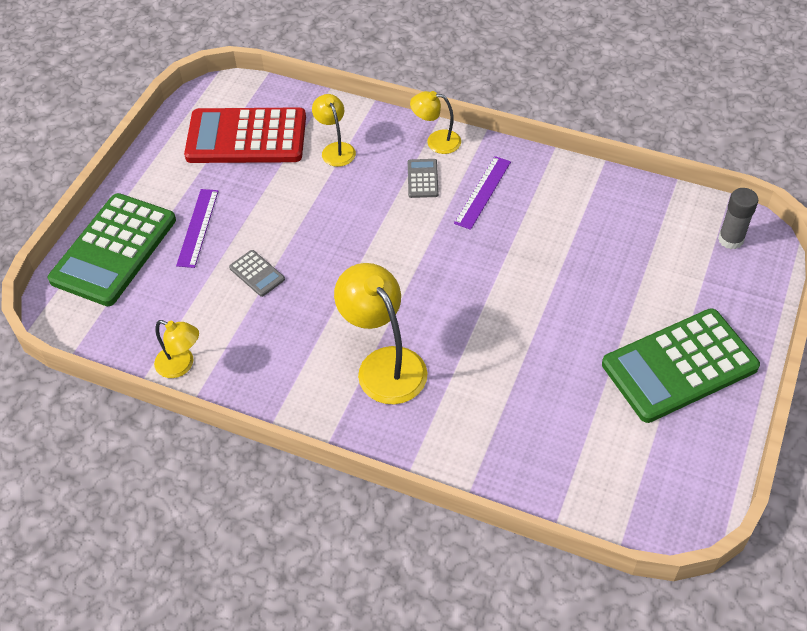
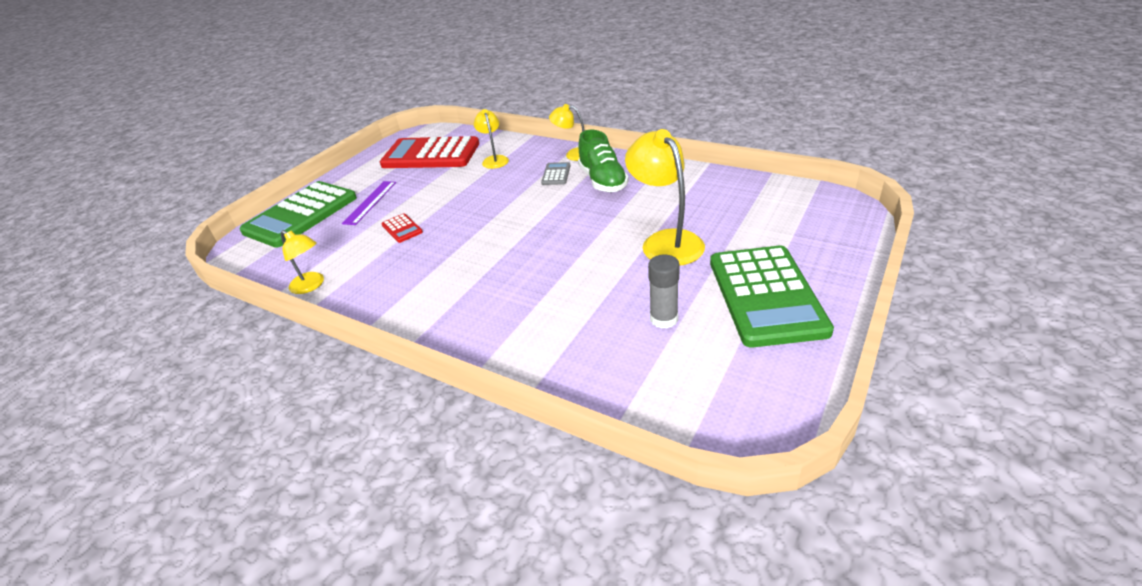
camera: 10 degrees right, 15 degrees down
grey calculator [229,250,285,297] -> red calculator [381,213,423,243]
yellow lamp [334,263,428,404] -> yellow lamp moved to [625,129,705,265]
purple ruler [454,156,511,230] -> green shoe [578,130,629,192]
green calculator [602,308,760,423] -> green calculator turned 75 degrees counterclockwise [710,245,834,347]
grey glue stick [718,188,758,249] -> grey glue stick moved to [648,255,680,329]

